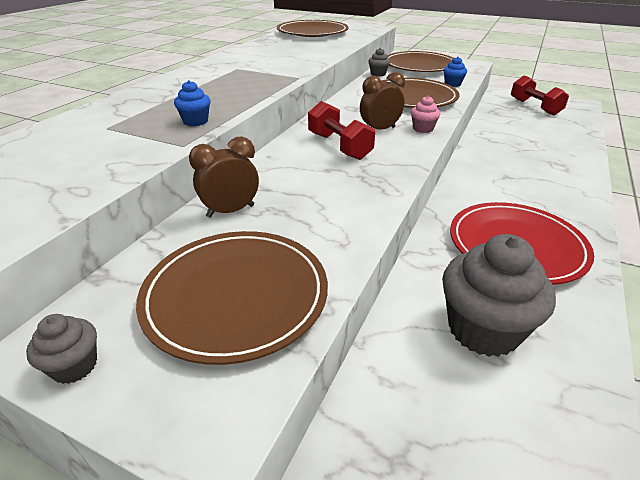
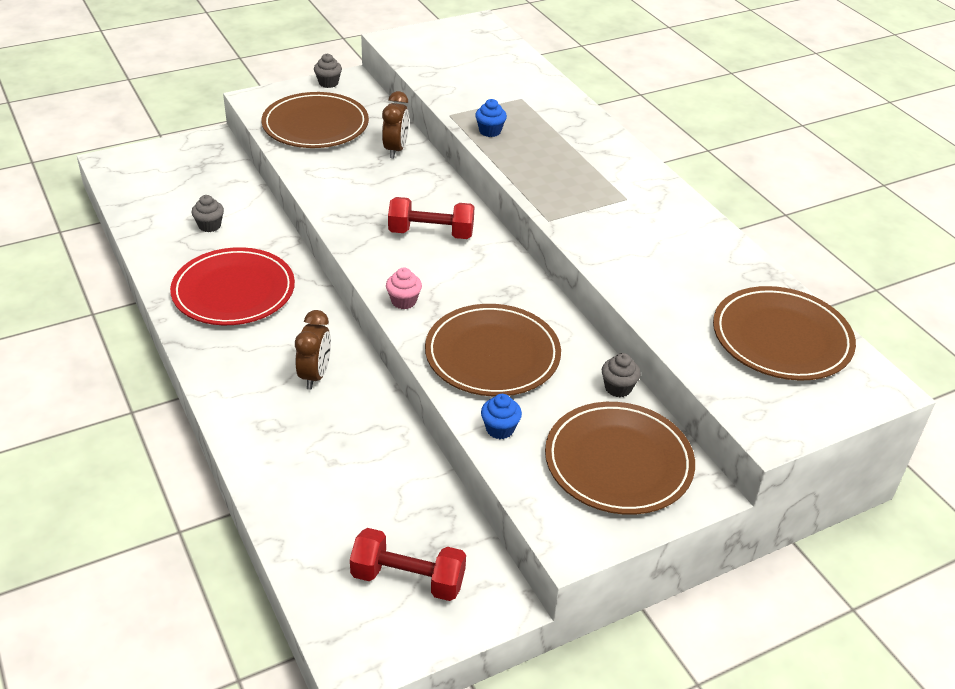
camera: 125 degrees right, 5 degrees up
brown clock [360,72,405,130] -> brown clock moved to [295,310,331,390]
grey cupcake [442,234,556,357] -> grey cupcake [191,195,224,232], size x0.47

